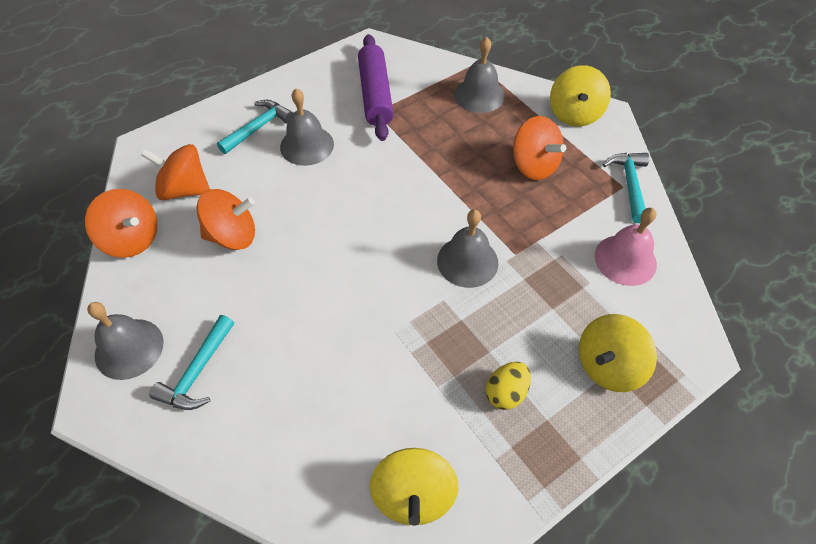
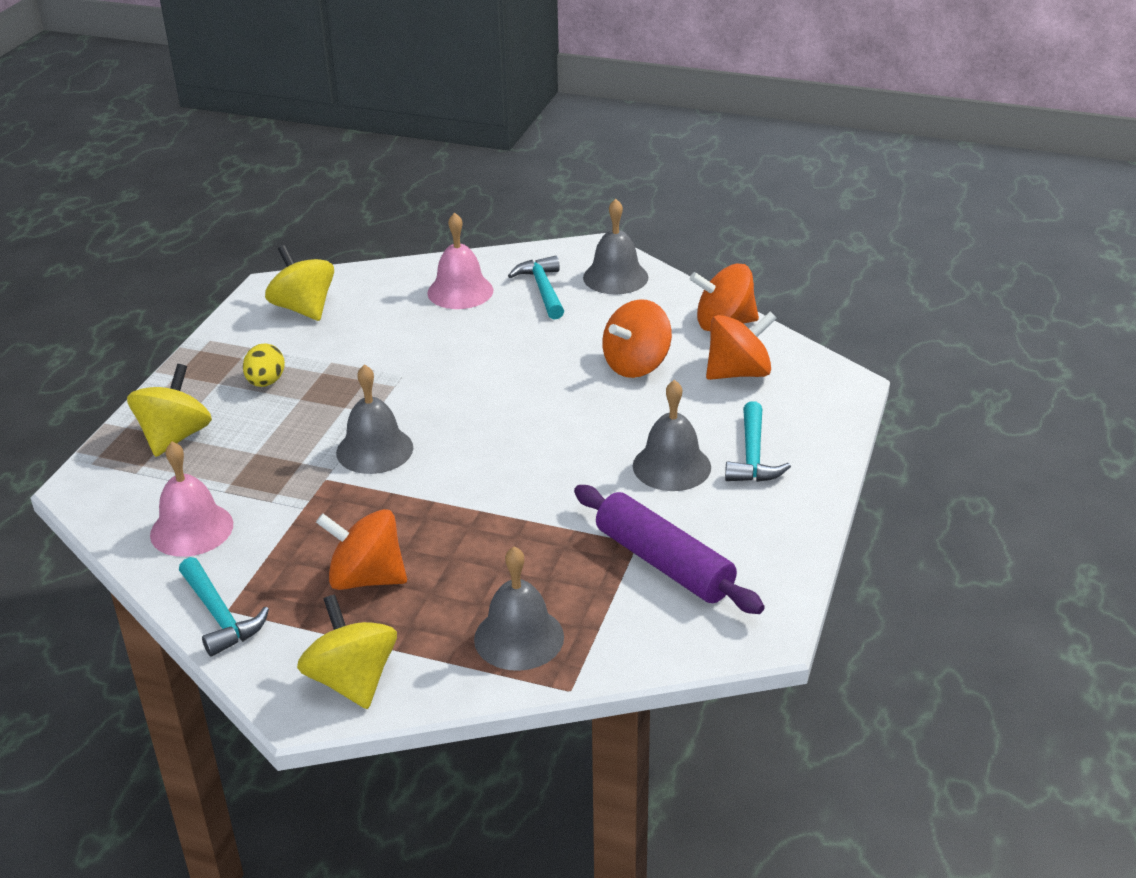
camera: 145 degrees right, 20 degrees down
none -> pink bell [427,213,493,309]

